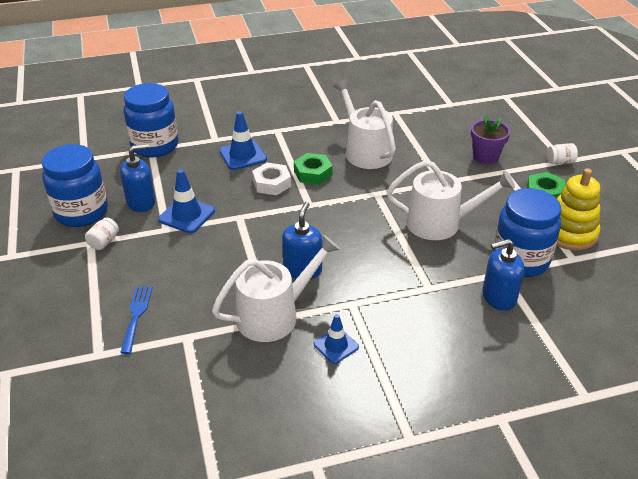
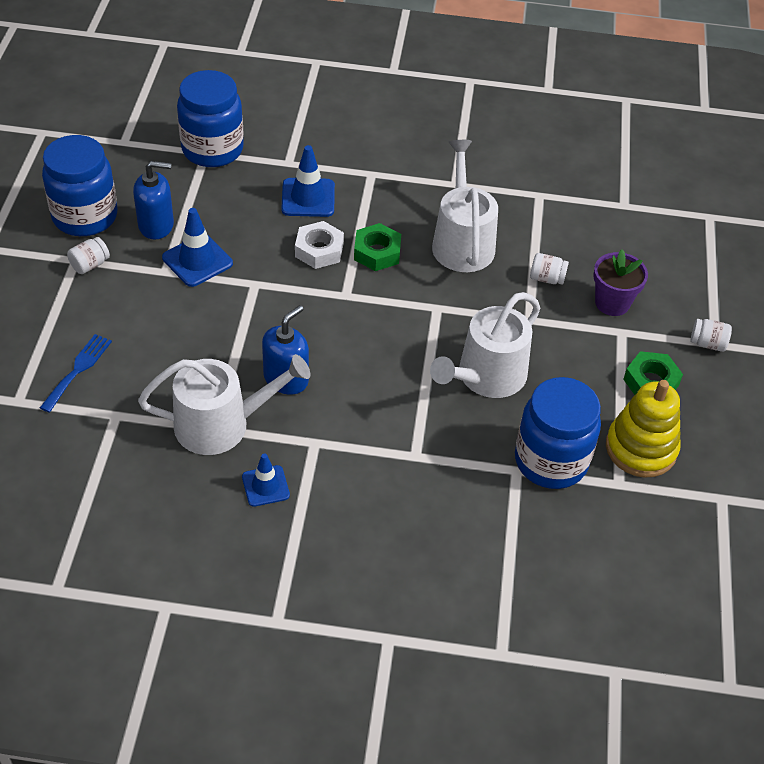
camera: 20 degrees right, 10 degrees up
white watering can [387,160,515,240] -> white watering can turned 105 degrees clockwise [430,292,540,398]
blue soap dispenser [482,239,525,311] -> none
none -> white jar [530,253,569,285]

